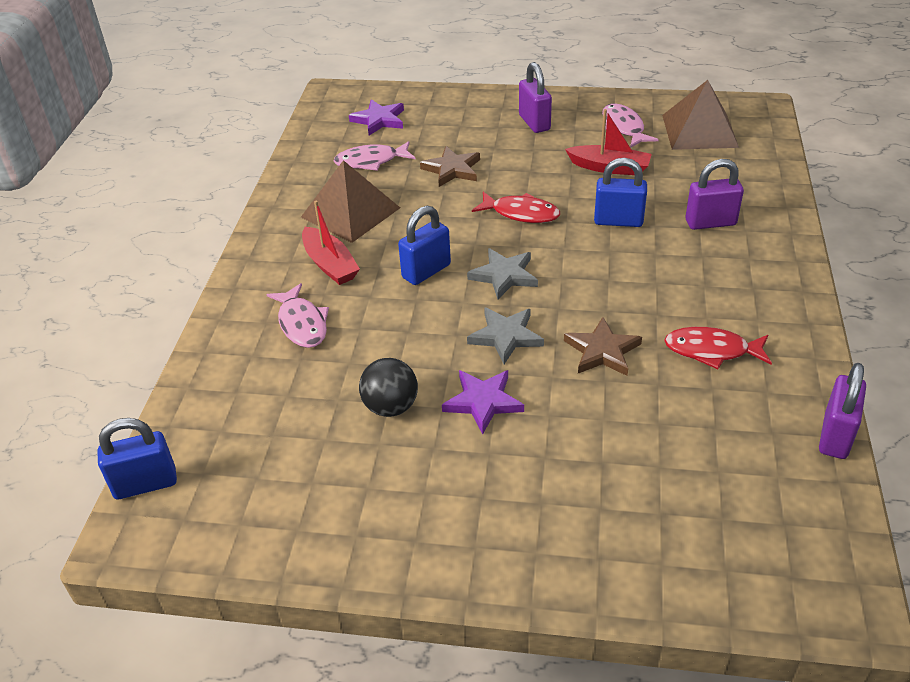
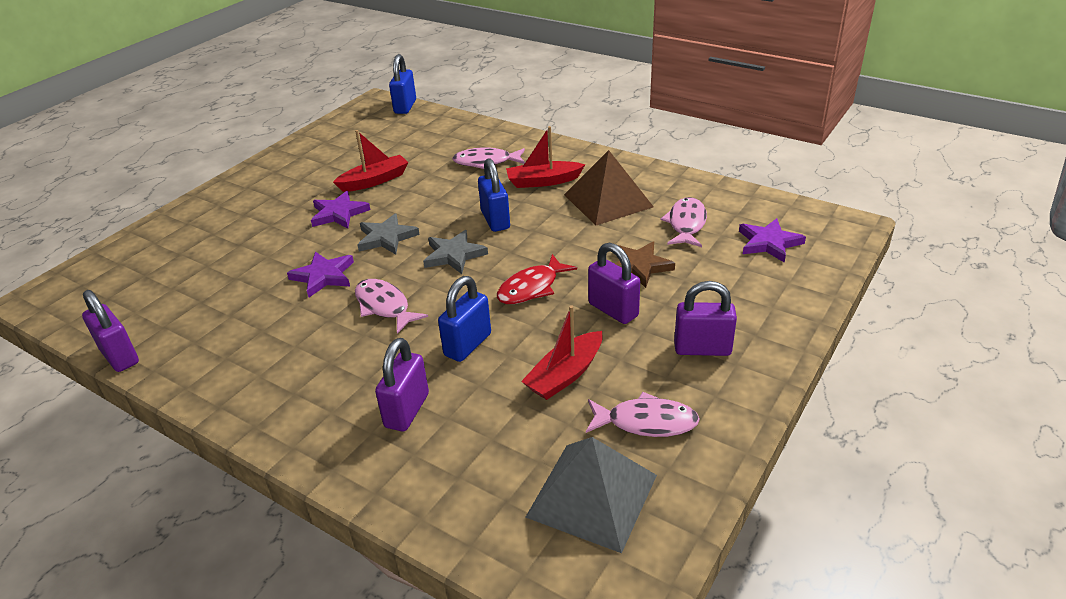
camera: 115 degrees right, 5 degrees down
black ball [359,358,418,417] -> red boat [333,130,409,192]
brown star [564,317,642,376] -> purple star [287,251,354,297]
brown pyramid [662,80,739,150] -> grey pyramid [526,437,657,553]
red fish [664,327,772,369] -> none
none -> pink fish [355,279,428,334]
none -> purple padlock [588,243,640,324]

